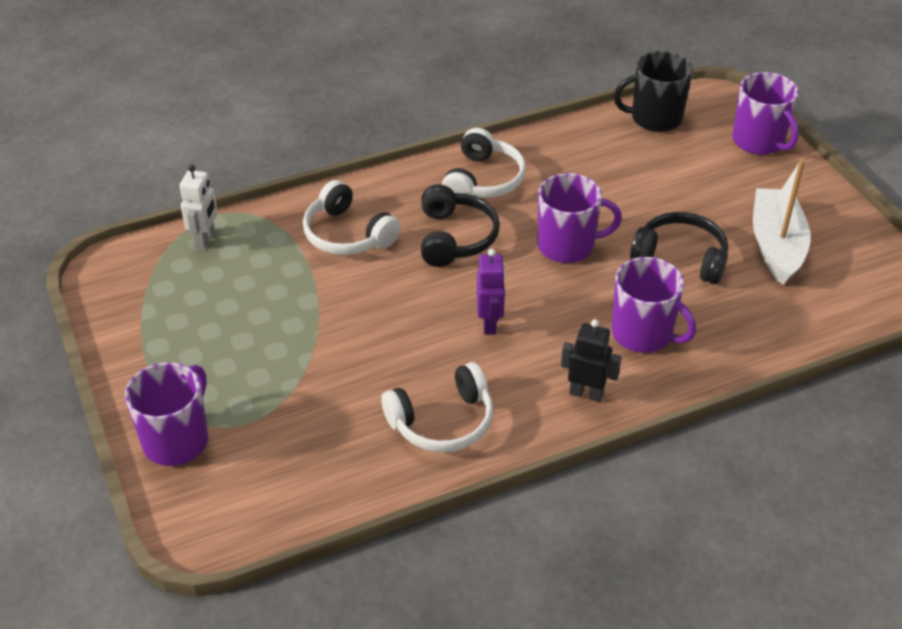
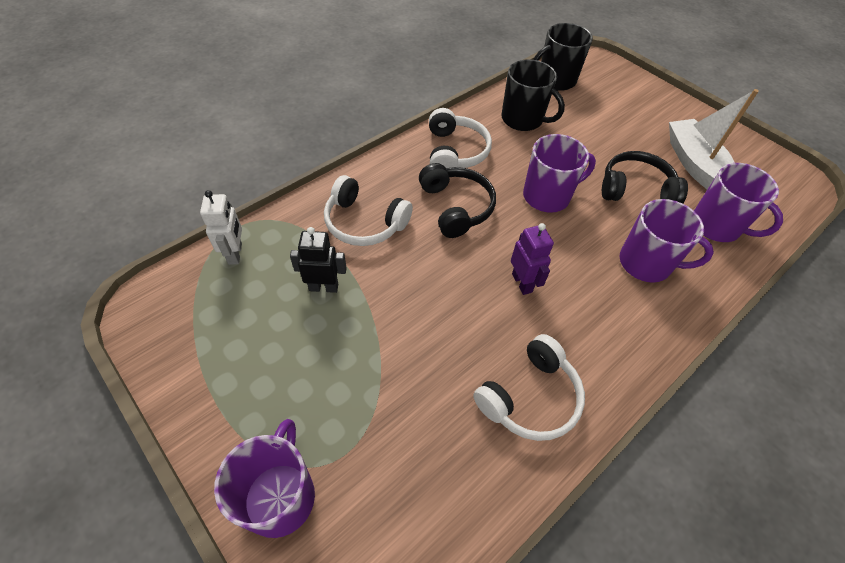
camera: 20 degrees left, 10 degrees up
black robot [561,319,621,402] -> black robot moved to [290,227,347,293]
purple mug [732,72,799,155] -> purple mug moved to [694,163,783,242]
none -> black mug [502,59,565,131]

